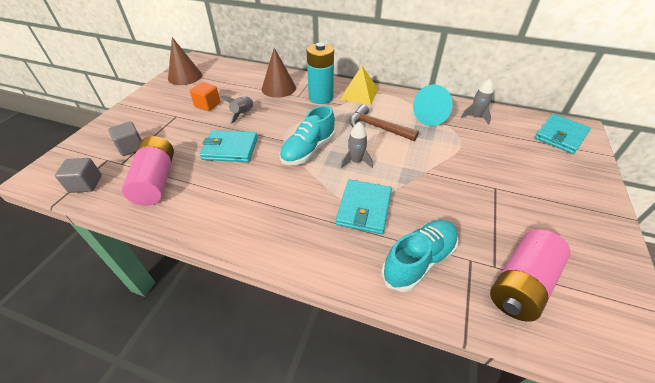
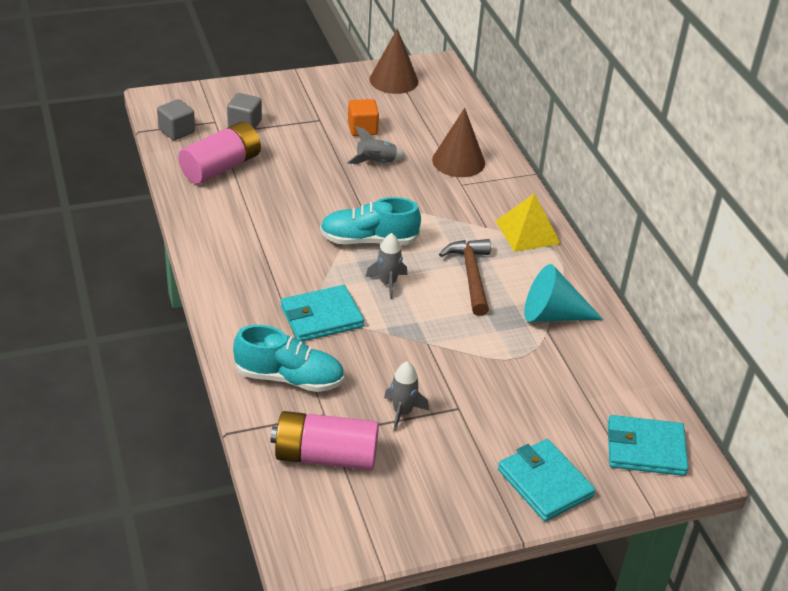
camera: 50 degrees right, 5 degrees down
turquoise wallet [200,130,258,162] -> turquoise wallet moved to [498,439,596,521]
turquoise battery [307,43,334,104] -> none
grey rocket [461,79,493,125] -> grey rocket moved to [384,361,429,432]

